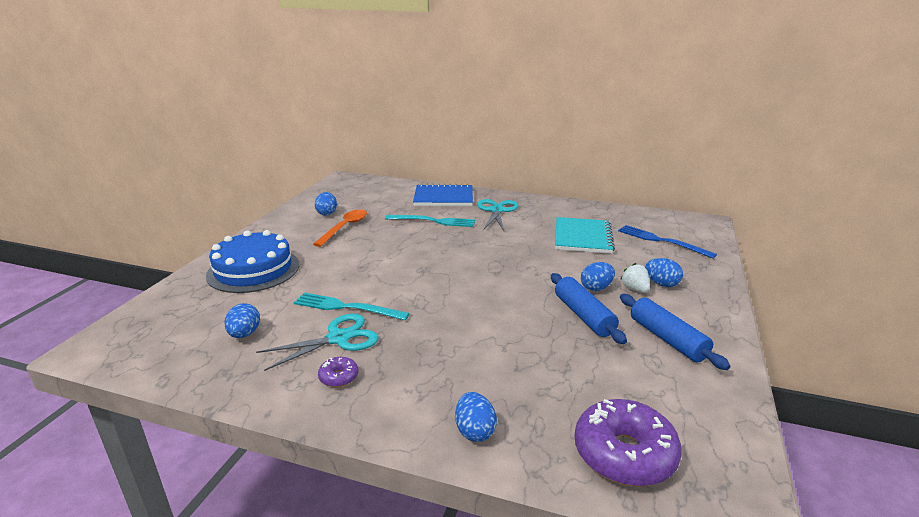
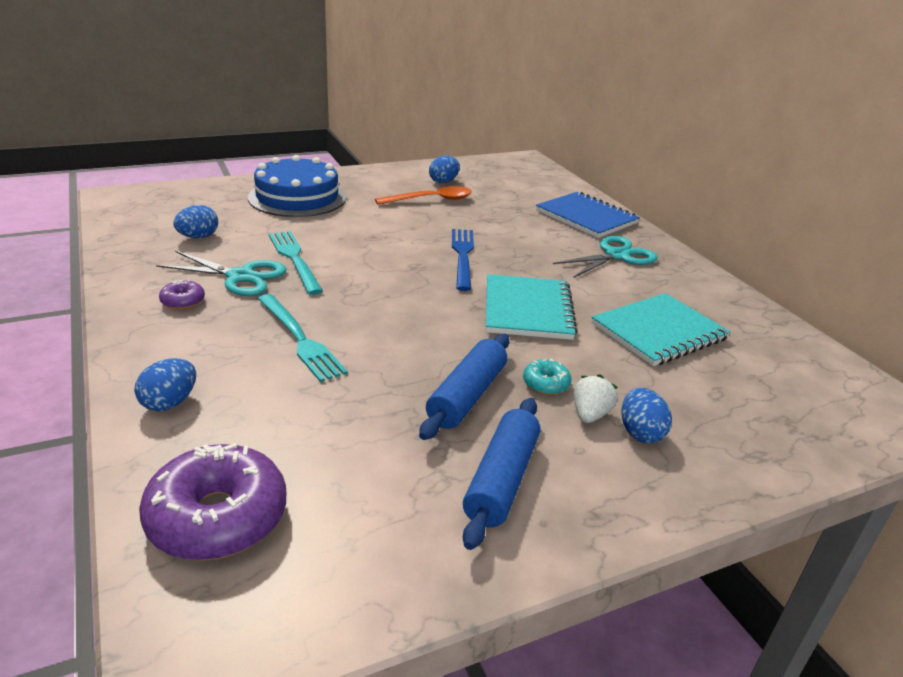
camera: 45 degrees right, 5 degrees up
turquoise fork [385,215,475,227] -> turquoise fork moved to [258,294,348,382]
blue egg [581,262,615,291] -> turquoise donut [523,359,572,395]
blue fork [618,225,717,259] -> blue fork moved to [452,229,474,291]
none -> turquoise notebook [486,274,578,340]

